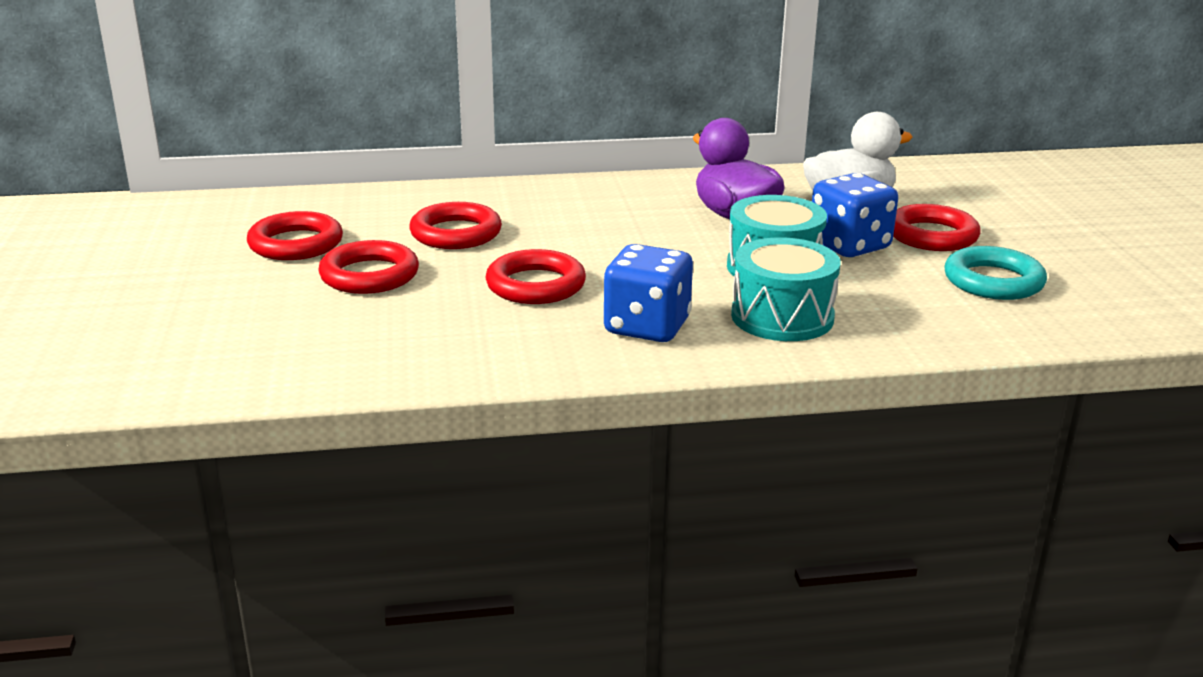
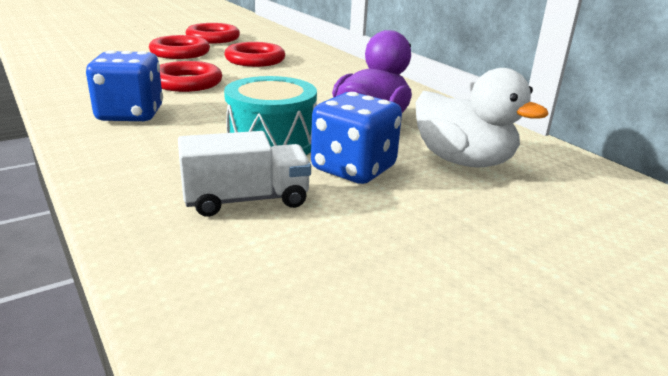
camera: 65 degrees right, 0 degrees up
turquoise drum [731,237,840,341] -> none
red ring [893,204,981,251] -> none
turquoise ring [944,246,1047,300] -> none
none -> white truck [178,131,311,217]

